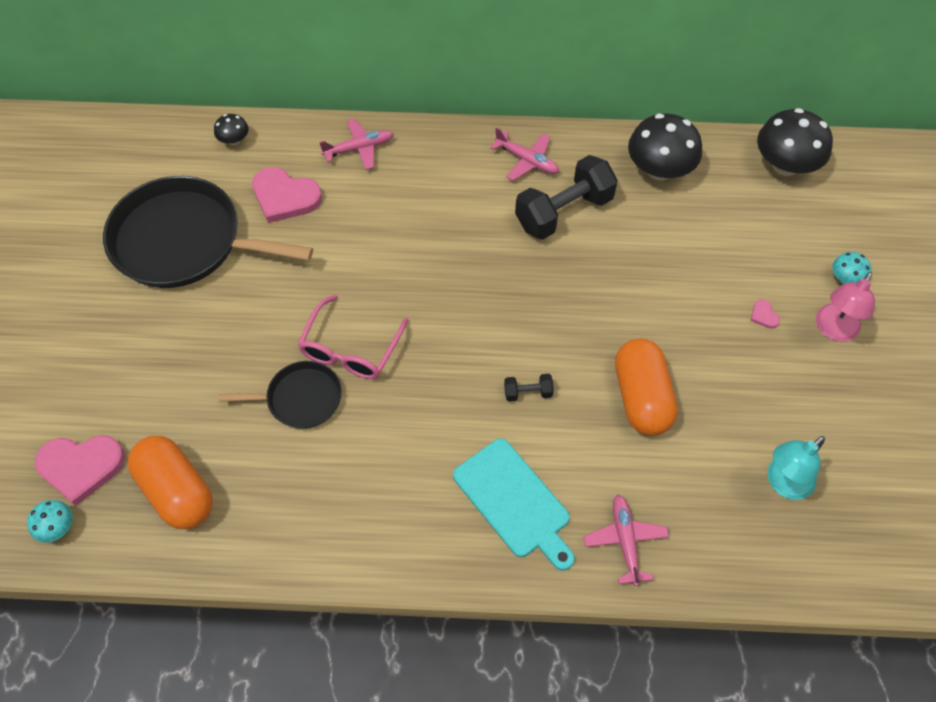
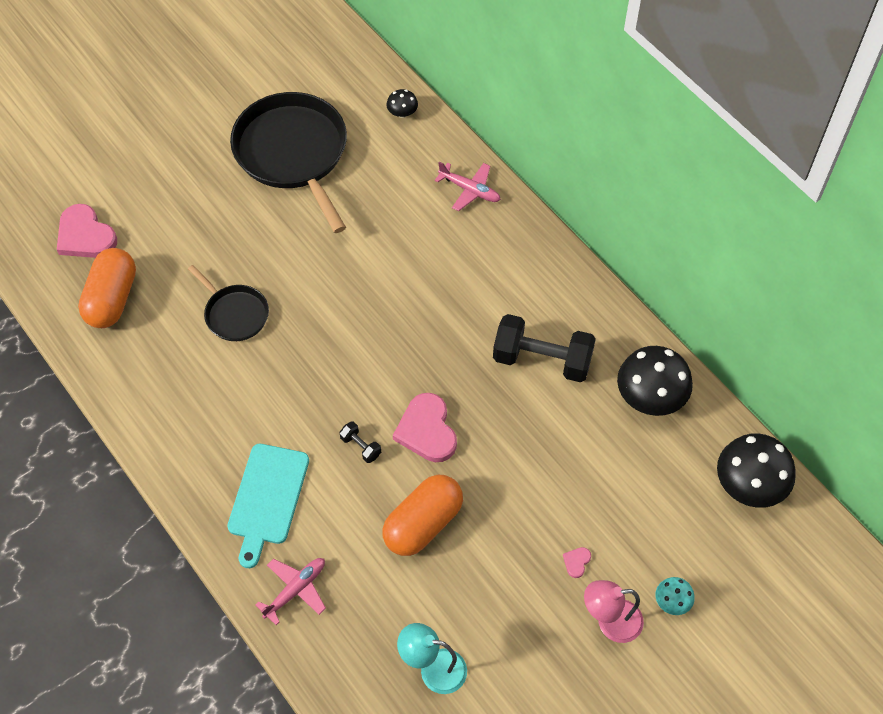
camera: 50 degrees right, 0 degrees up
turquoise mushroom [27,500,73,543] -> none
pink heart [252,167,322,223] -> pink heart moved to [393,393,457,462]
pink glasses [297,295,408,379] -> none
pink plane [490,128,559,181] -> none

